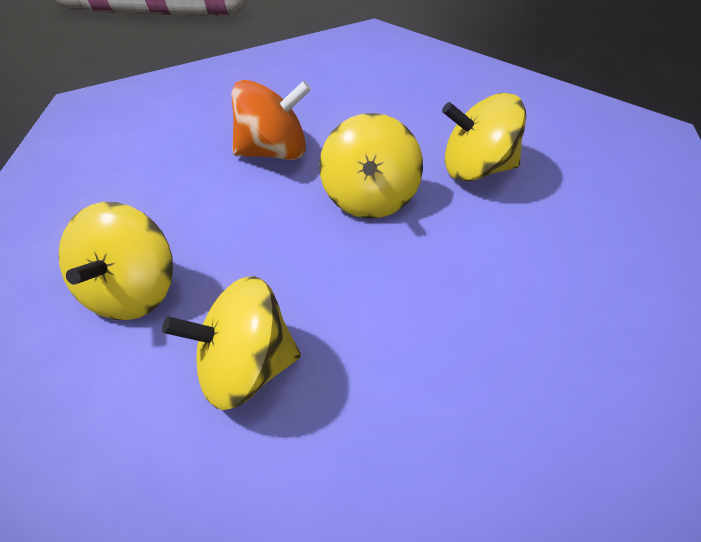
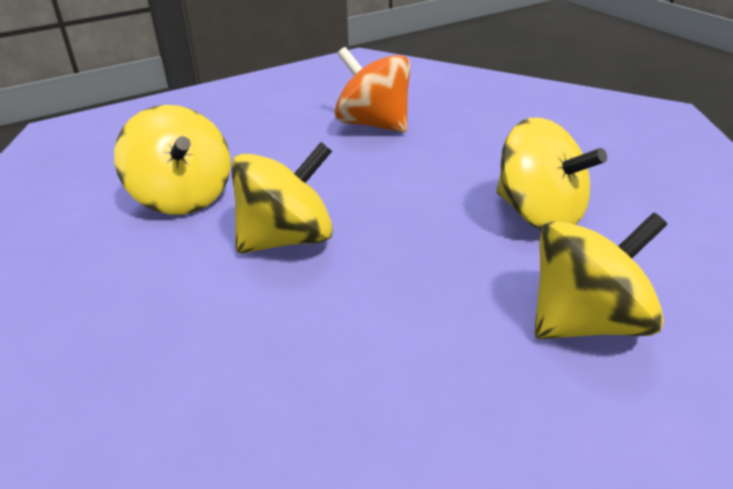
camera: 125 degrees left, 15 degrees down
orange spinning top [232,80,311,160] -> orange spinning top moved to [335,47,411,133]

